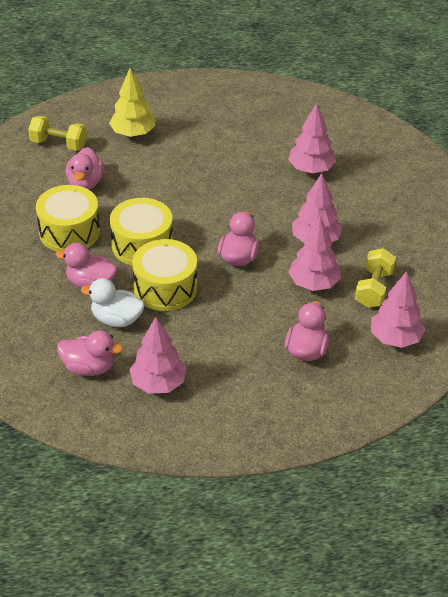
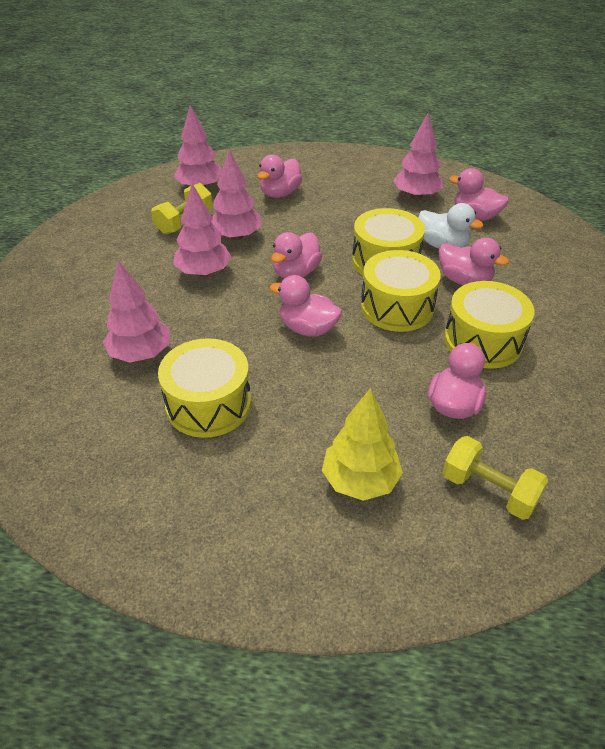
camera: 160 degrees left, 0 degrees up
none -> yellow drum [158,338,251,438]
none -> pink duck [270,275,342,337]

